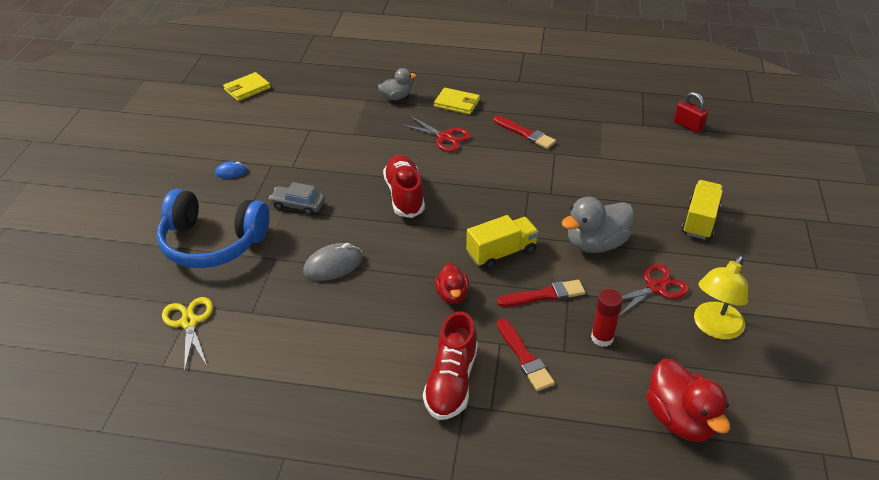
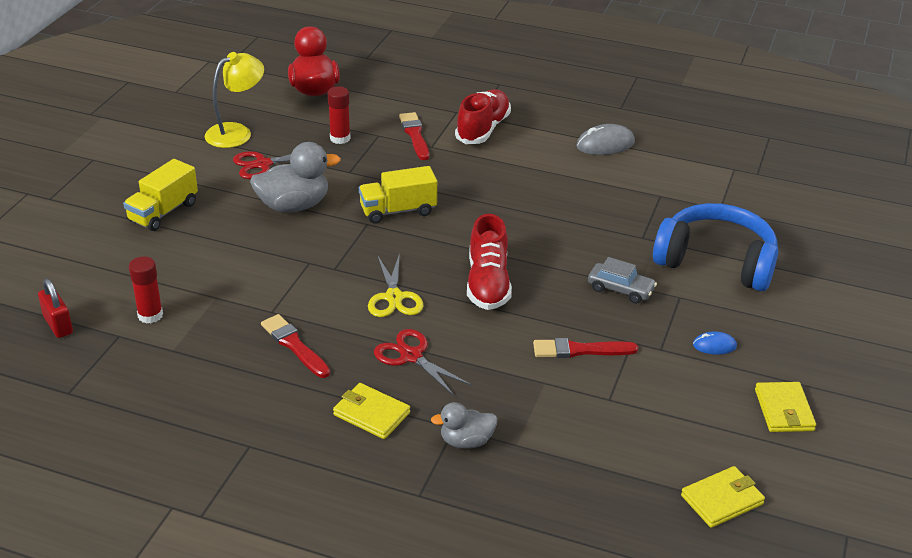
camera: 170 degrees left, 5 degrees down
yellow scissors [162,297,213,372] -> yellow scissors moved to [368,253,423,317]
grey mouse [303,243,363,281] -> grey mouse moved to [576,124,635,155]
red duck [435,263,469,304] -> none
red brush [497,280,585,307] -> red brush moved to [533,338,638,358]
none -> red glue stick [129,257,163,324]
none -> yellow wallet [755,382,816,432]

